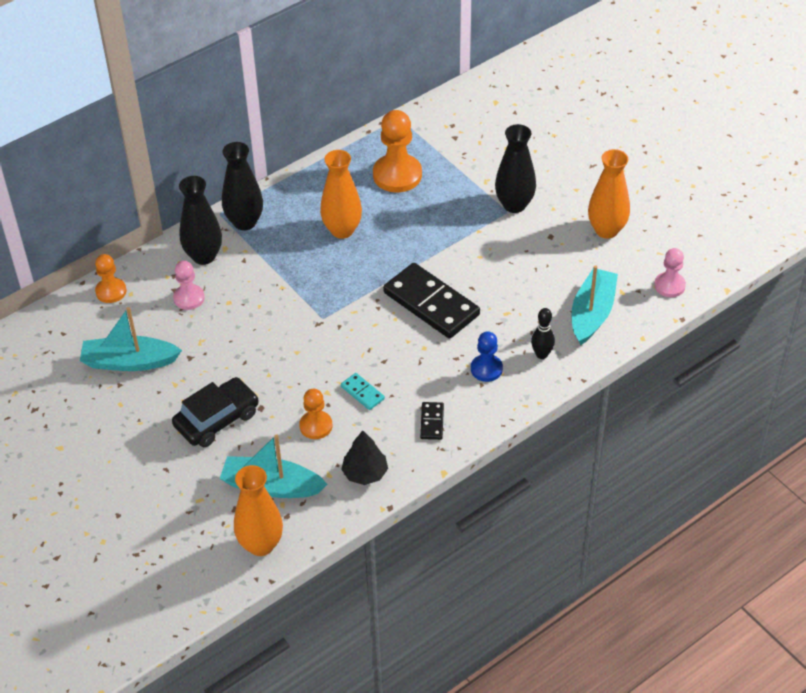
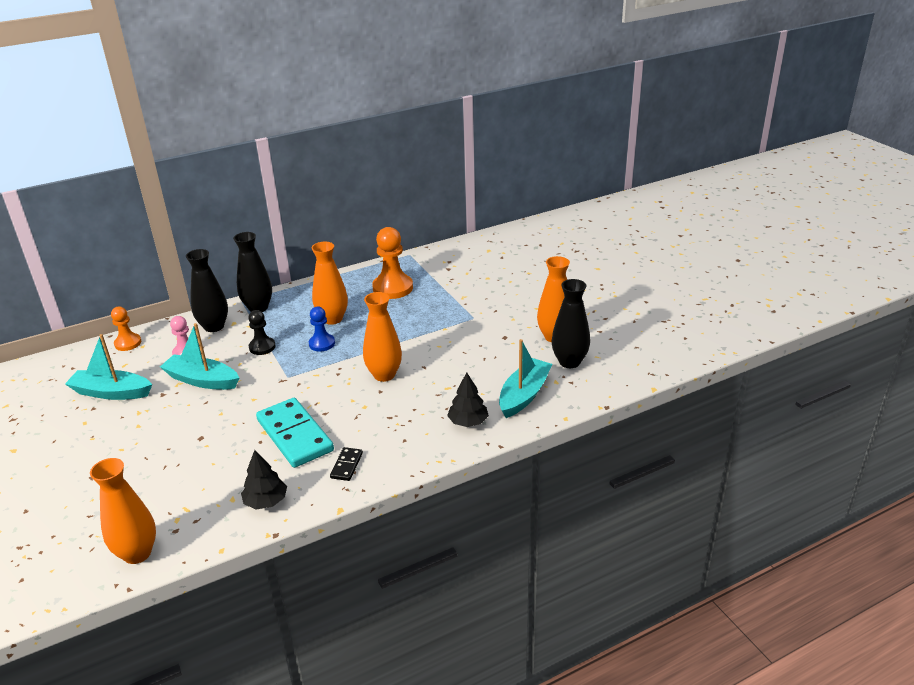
camera: 10 degrees right, 15 degrees down
black car [172,377,259,447] -> none
turquoise boat [220,434,328,498] -> turquoise boat moved to [160,323,239,390]
orange pawn [299,389,332,439] -> none
turquoise domino [341,373,385,410] -> turquoise domino [256,398,334,468], size x2.24
black domino [383,263,480,338] -> orange vase [363,292,402,382]
blue pawn [471,331,503,382] -> blue pawn moved to [309,307,335,352]
black vase [495,124,536,213] -> black vase moved to [552,279,590,368]
black bowling pin [531,308,555,359] -> black tree [447,373,489,427]
pink pawn [654,248,686,297] -> none
none -> black pawn [248,310,276,355]

